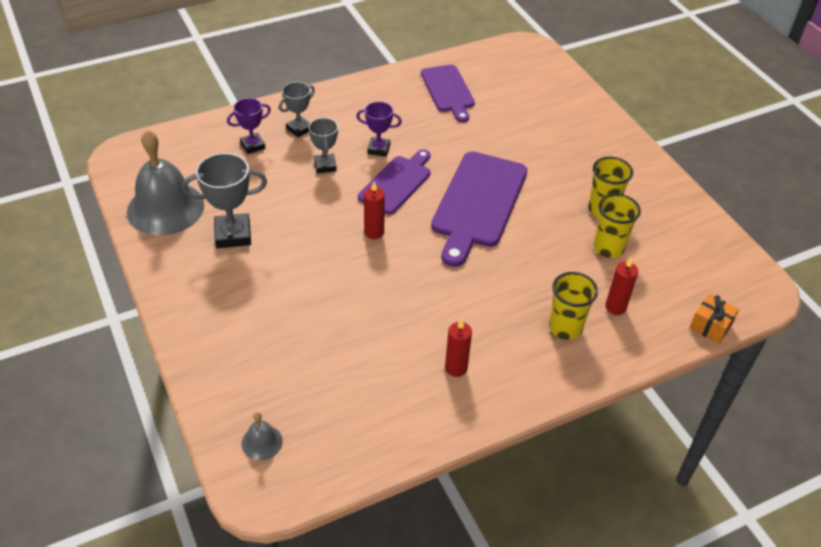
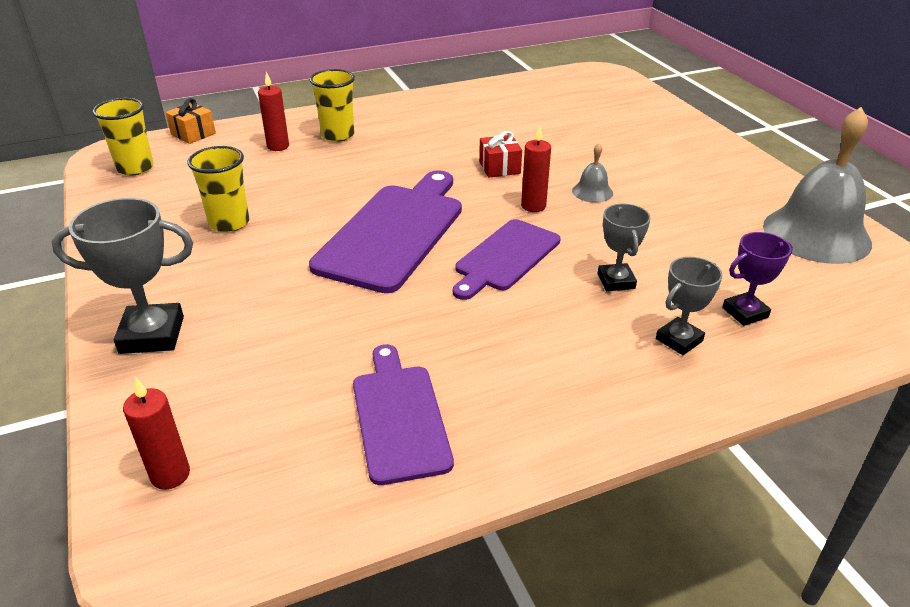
camera: 175 degrees left, 10 degrees down
grey trophy [182,153,267,248] -> grey trophy moved to [51,198,193,354]
grey bell [241,412,283,460] -> grey bell moved to [572,143,613,203]
purple trophy [356,101,402,157] -> none
red candle [445,318,472,377] -> red candle moved to [123,377,190,490]
yellow cup [594,194,641,258] -> yellow cup moved to [92,98,154,176]
none -> red gift [479,131,522,178]

